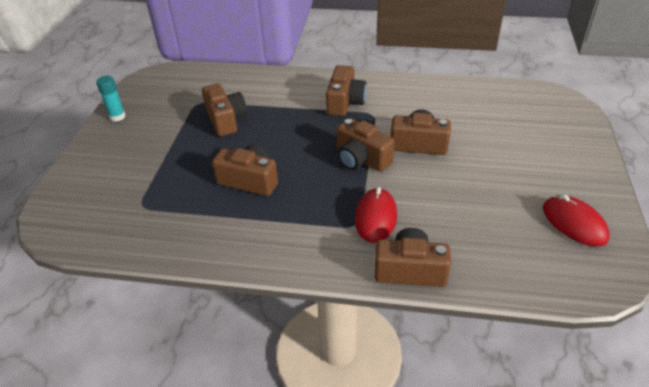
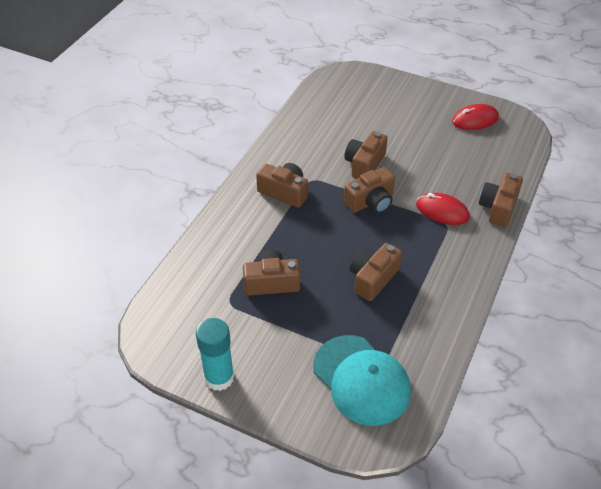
camera: 75 degrees left, 5 degrees up
turquoise glue stick [96,76,126,121] -> turquoise glue stick [196,318,234,391], size x1.62
none -> turquoise cap [313,335,411,426]

